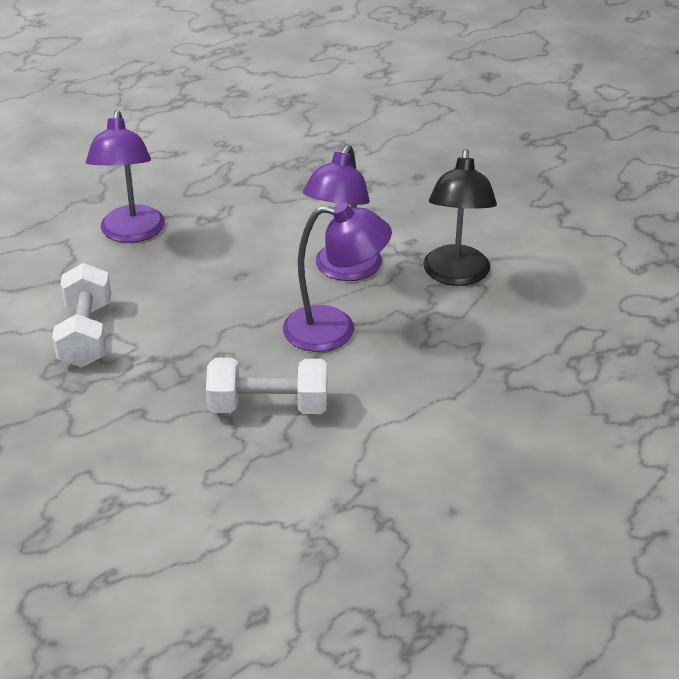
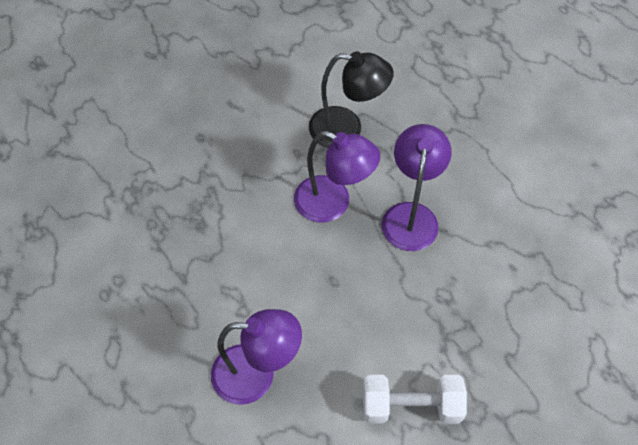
camera: 85 degrees left, 20 degrees up
white dumbbell [206,358,327,414] -> none

